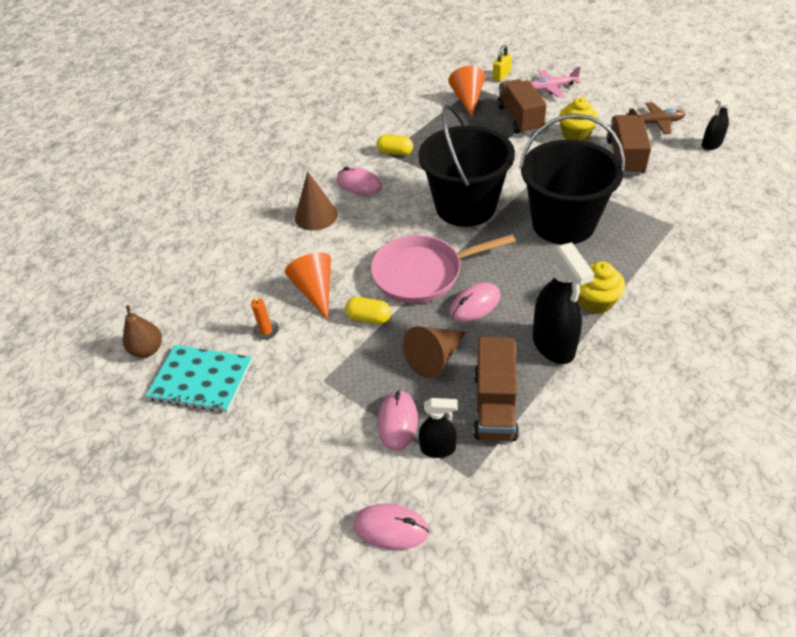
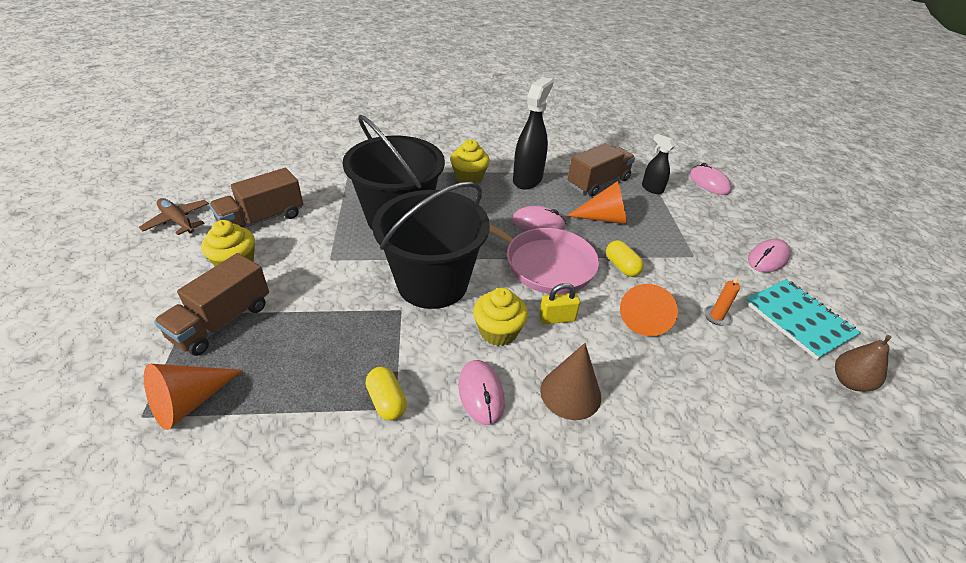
camera: 140 degrees left, 5 degrees down
pink mouse [378,390,418,451] -> pink mouse moved to [748,239,791,272]
brown cone [403,326,466,378] -> orange cone [567,181,627,224]
yellow padlock [493,45,512,82] -> yellow padlock moved to [539,283,580,325]
pink plane [531,67,581,98] -> none
black spray bottle [701,91,735,150] -> none
none -> yellow cupcake [473,288,528,346]

